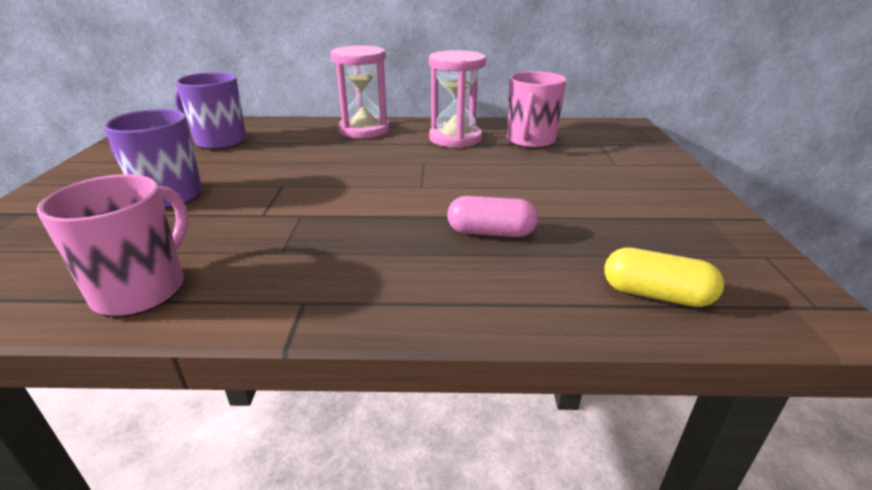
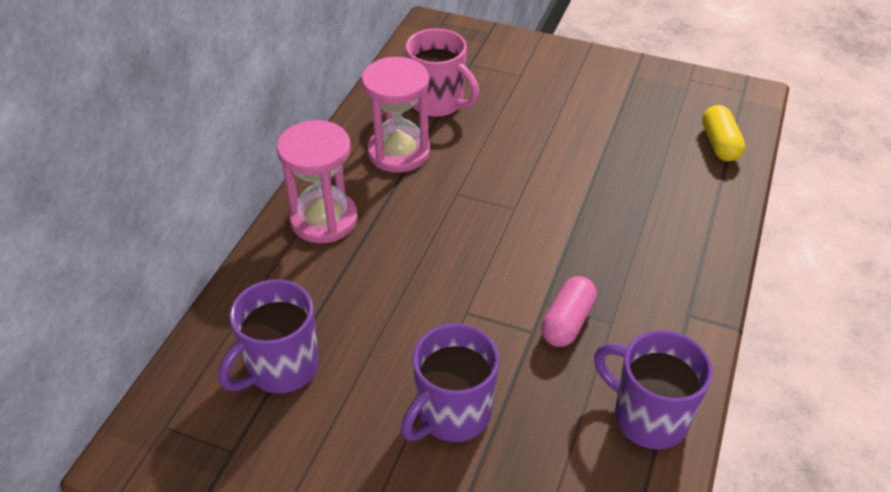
camera: 70 degrees left, 15 degrees up
pink mug [37,174,188,318] -> purple mug [594,330,713,450]
pink capsule [447,196,538,237] -> pink capsule moved to [541,276,597,347]
yellow capsule [604,247,724,307] -> yellow capsule turned 45 degrees counterclockwise [702,105,745,161]

